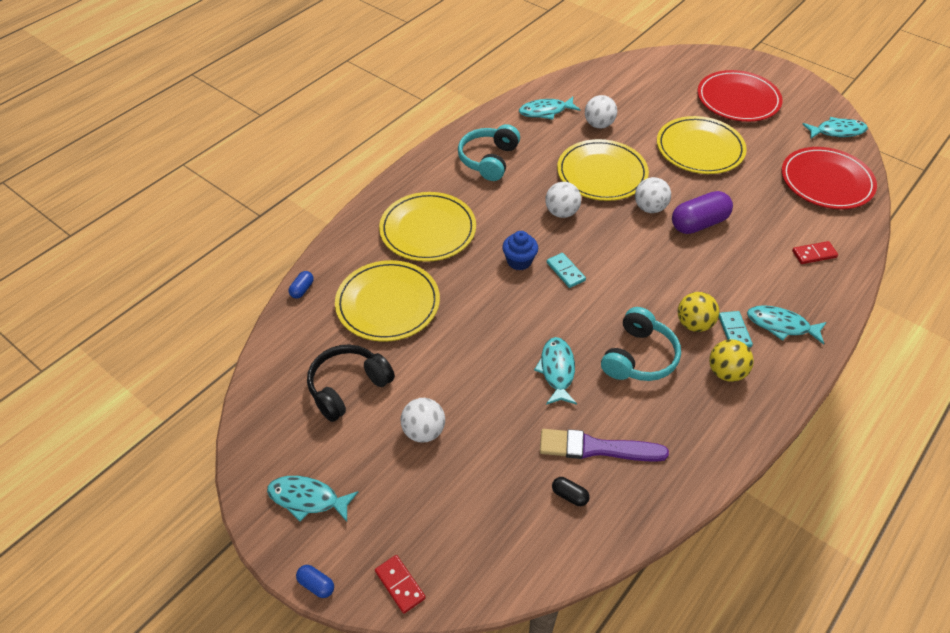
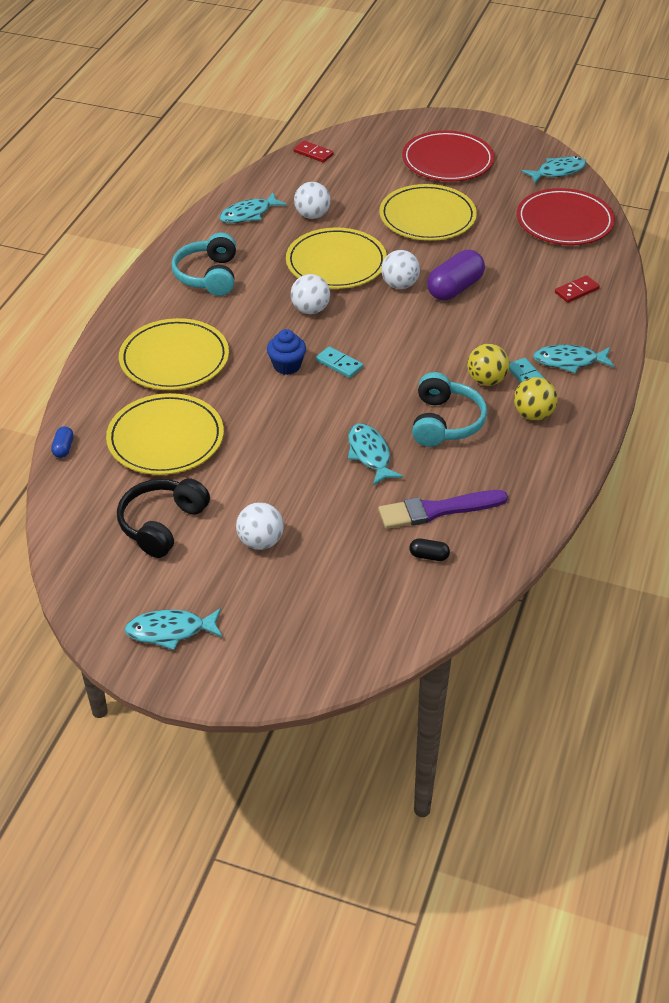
camera: 20 degrees left, 5 degrees down
blue capsule [296,565,334,598] -> none
red domino [375,555,426,614] -> red domino moved to [294,141,334,163]

